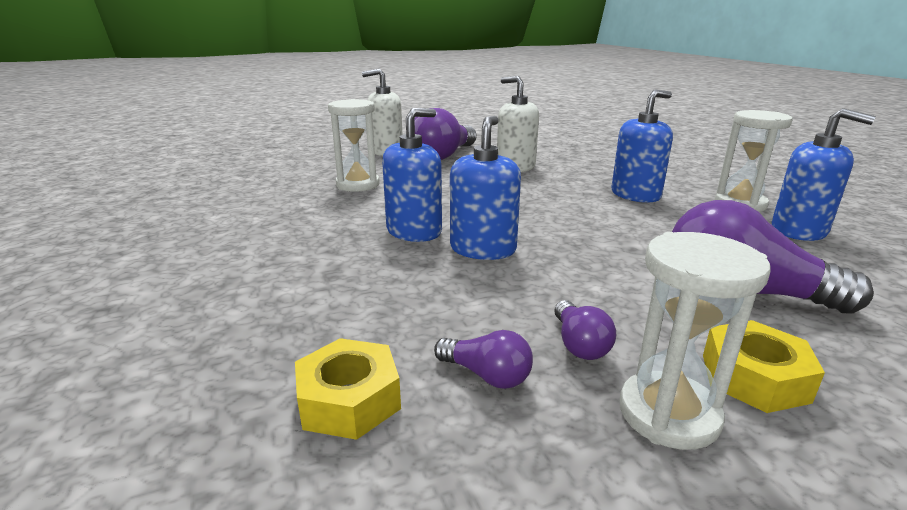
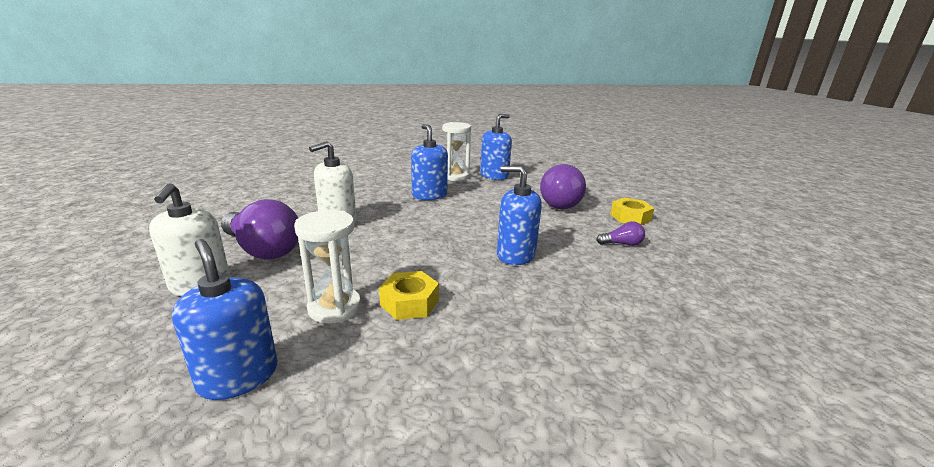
camera: 85 degrees left, 0 degrees up
yellow nut [295,338,401,440] -> yellow nut moved to [379,271,439,320]
blue soap dispenser [382,108,442,242] -> blue soap dispenser moved to [172,239,278,400]
purple light bulb [434,330,533,389] -> none
white hourglass [619,232,770,450] -> none

